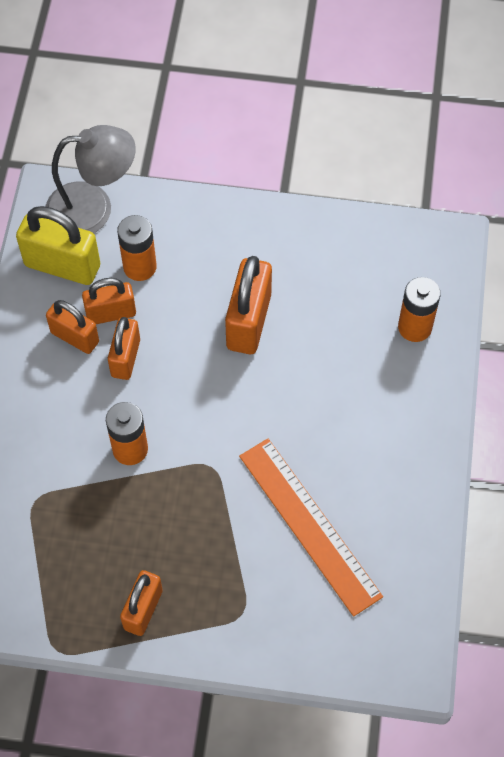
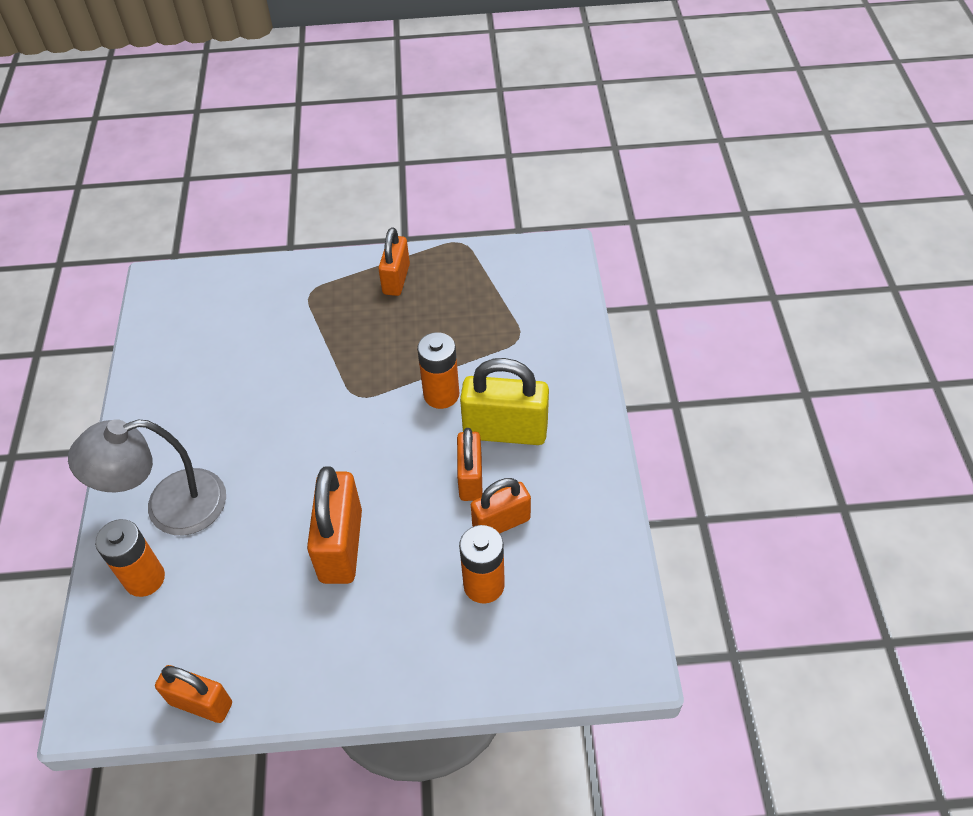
camera: 170 degrees right, 10 degrees down
yellow padlock [16,206,100,285] -> yellow padlock moved to [460,358,549,445]
grey lamp [45,125,136,233] -> grey lamp moved to [68,419,226,536]
orange padlock [46,300,99,354] -> orange padlock moved to [155,665,232,723]
orange ruler [239,439,383,617] -> none

